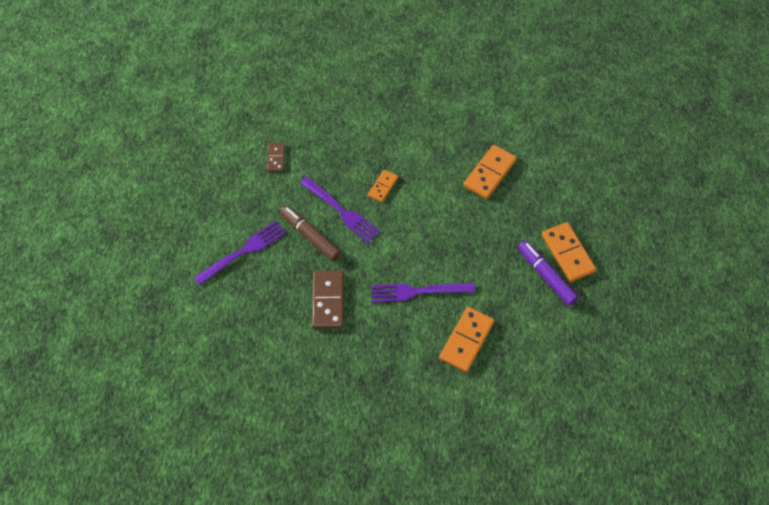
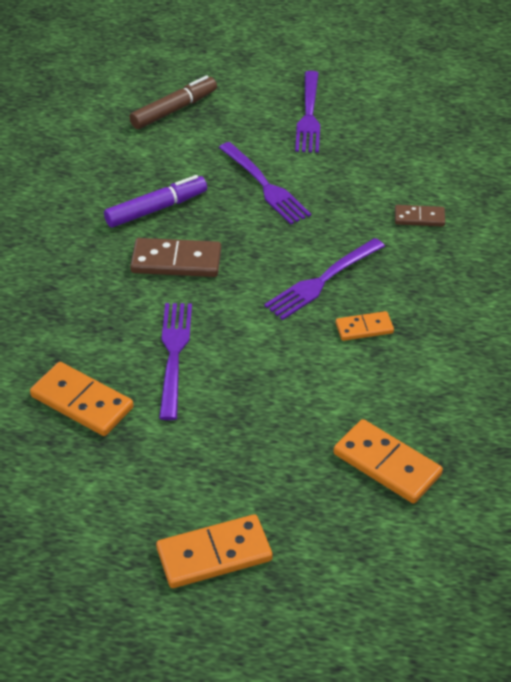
camera: 95 degrees right, 15 degrees down
brown marker [280,205,341,261] -> brown marker moved to [129,75,217,129]
orange domino [368,170,398,202] -> orange domino turned 45 degrees counterclockwise [336,311,394,341]
purple marker [518,240,579,306] -> purple marker moved to [104,175,207,227]
none -> purple fork [295,71,320,153]

